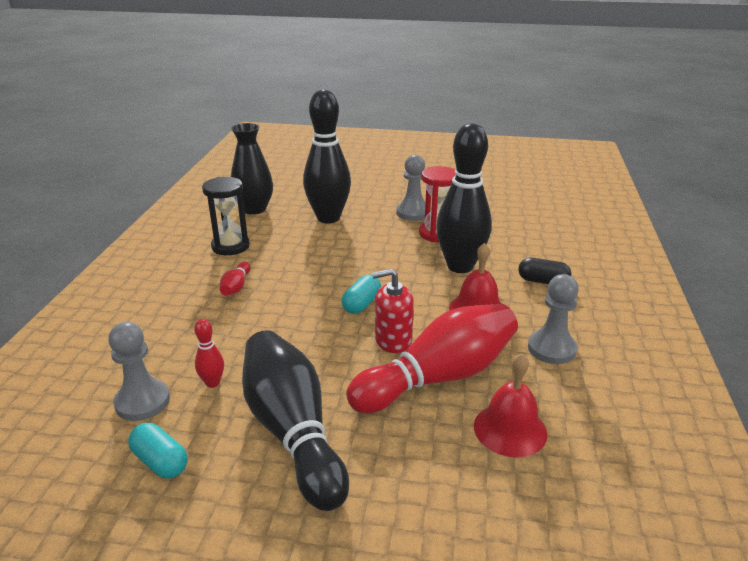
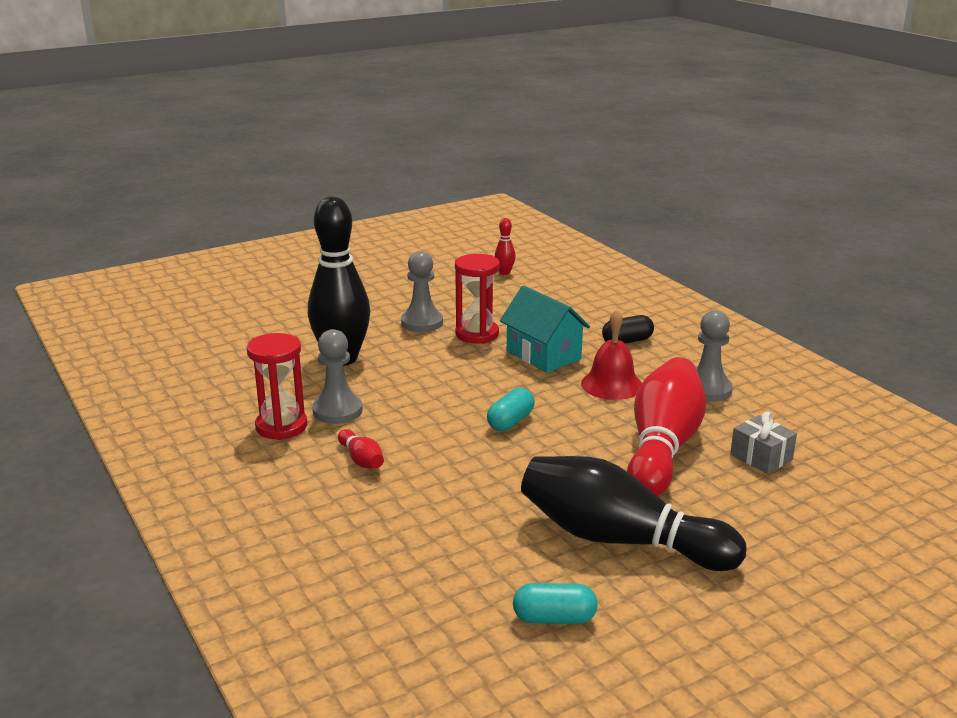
camera: 40 degrees left, 5 degrees down
grey pawn [108,322,170,421] -> grey pawn moved to [312,329,363,424]
red bowling pin [194,319,224,388] -> red bowling pin moved to [495,218,516,275]
black hourglass [202,177,250,255] -> red hourglass [247,333,307,440]
black vase [231,123,273,214] -> none
turquoise capsule [342,275,381,314] -> turquoise capsule turned 45 degrees clockwise [487,388,535,431]
red soap dispenser [372,269,414,353] -> none
black bowling pin [436,123,491,273] -> turquoise house [500,286,590,373]
red bell [474,353,547,457] -> grey gift [730,412,797,474]

